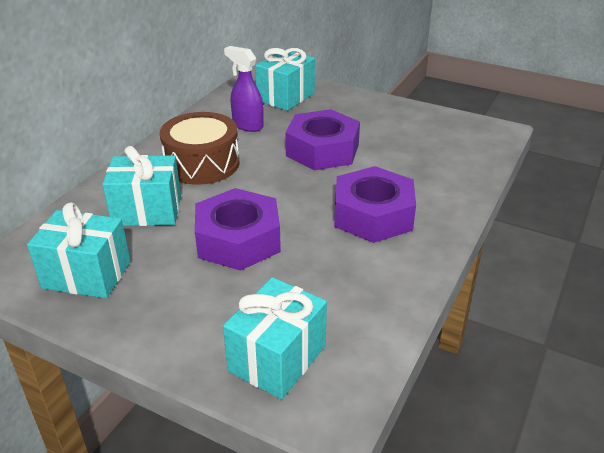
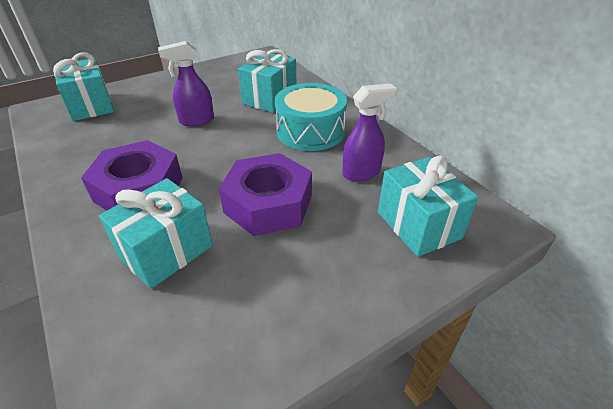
camera: 120 degrees right, 5 degrees up
turquoise gift [27,203,131,298] -> turquoise gift moved to [99,178,213,289]
brown drum [160,112,240,185] -> turquoise drum [275,83,347,151]
purple nut [195,188,281,271] -> purple spray bottle [158,41,214,127]

